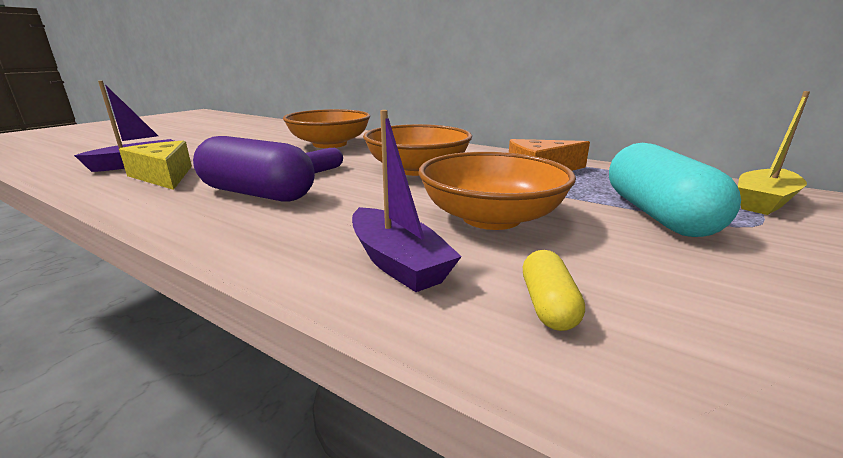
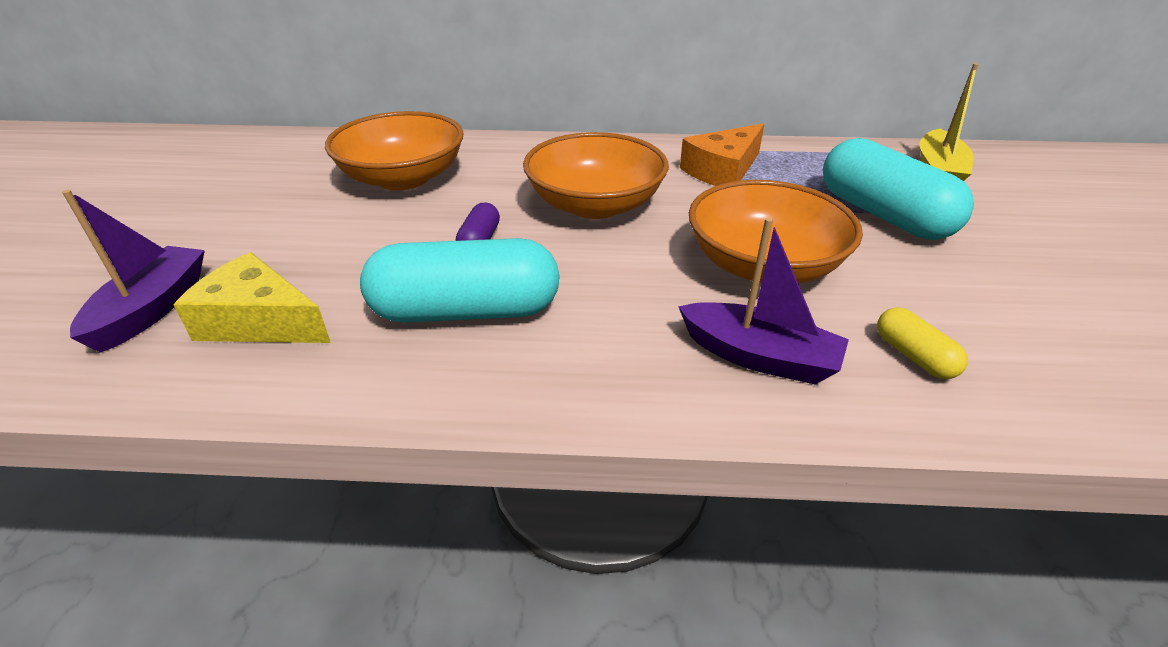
camera: 30 degrees left, 15 degrees up
purple capsule [193,136,315,202] -> turquoise capsule [360,238,560,323]

